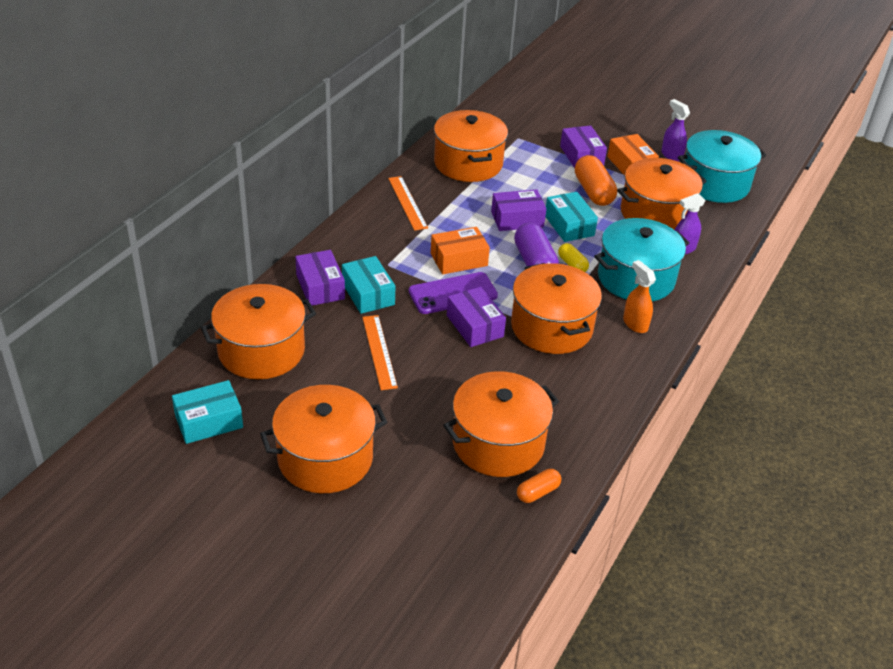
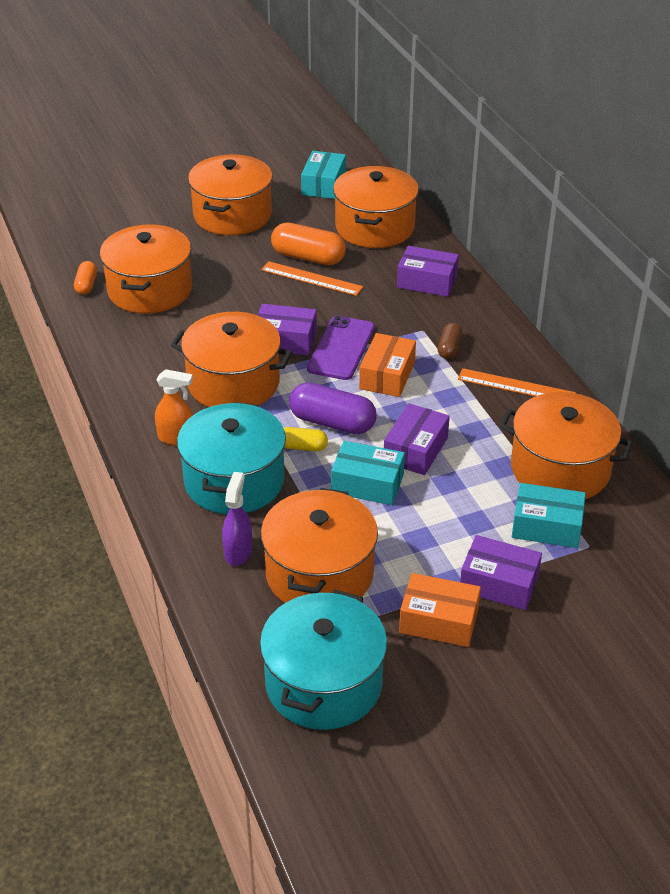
camera: 130 degrees right, 0 degrees up
turquoise box [342,256,395,314] -> turquoise box moved to [512,483,586,548]
orange capsule [575,155,617,206] -> orange capsule moved to [271,222,346,265]
purple spray bottle [661,99,690,162] -> none
none -> brown capsule [438,323,462,359]

